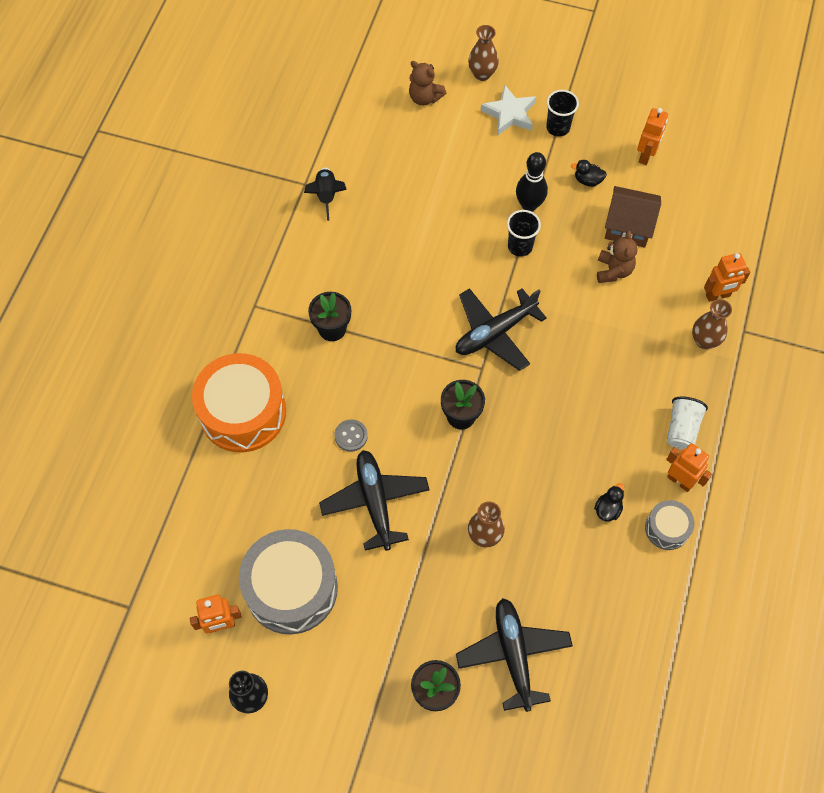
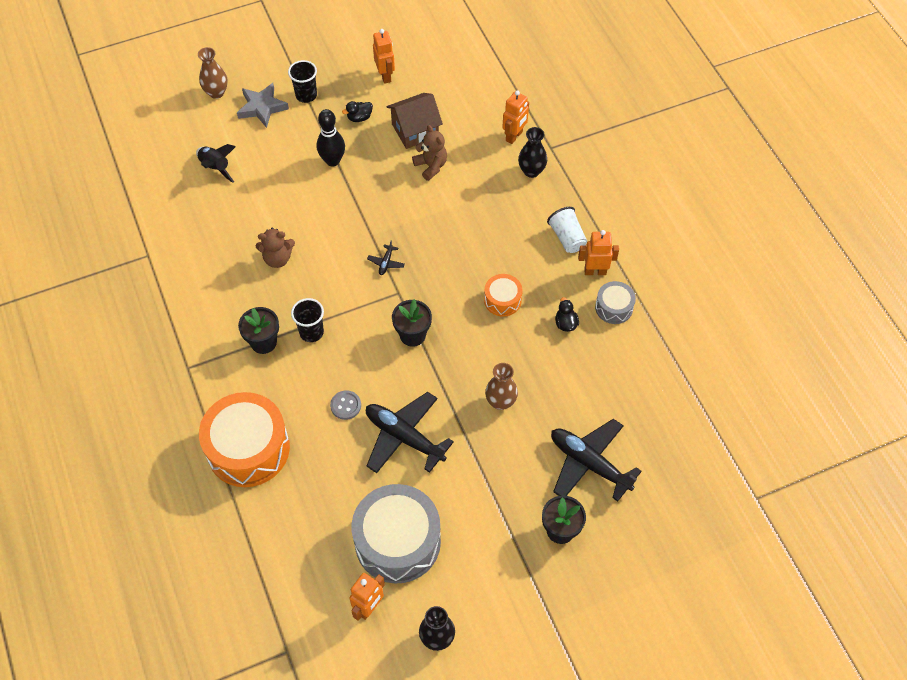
camera: 40 degrees left, 5 degrees down
black rocket [304,167,347,221] -> black rocket moved to [196,144,236,183]
brown teddy bear [409,61,446,105] -> brown teddy bear moved to [256,228,295,268]
black plane [456,288,547,371] -> black plane [367,240,405,275], size x0.41
white star [481,85,536,135] -> grey star [237,83,289,128]
black cup [507,210,541,257] -> black cup moved to [291,298,324,342]
brown vase [692,299,732,349] -> black vase [518,127,547,178]
none -> orange drum [484,274,523,317]

